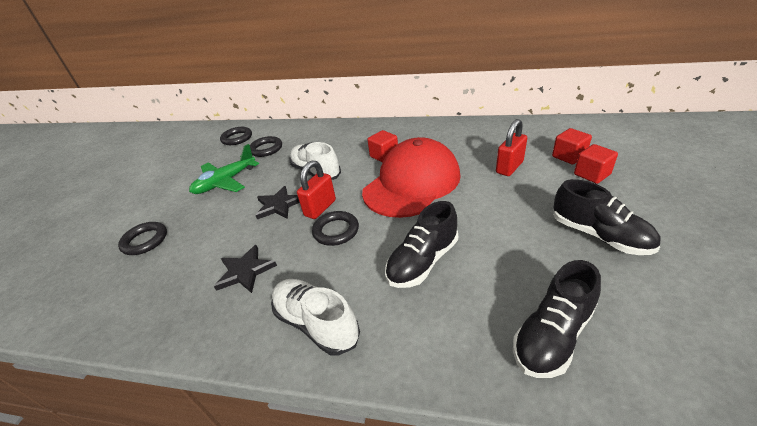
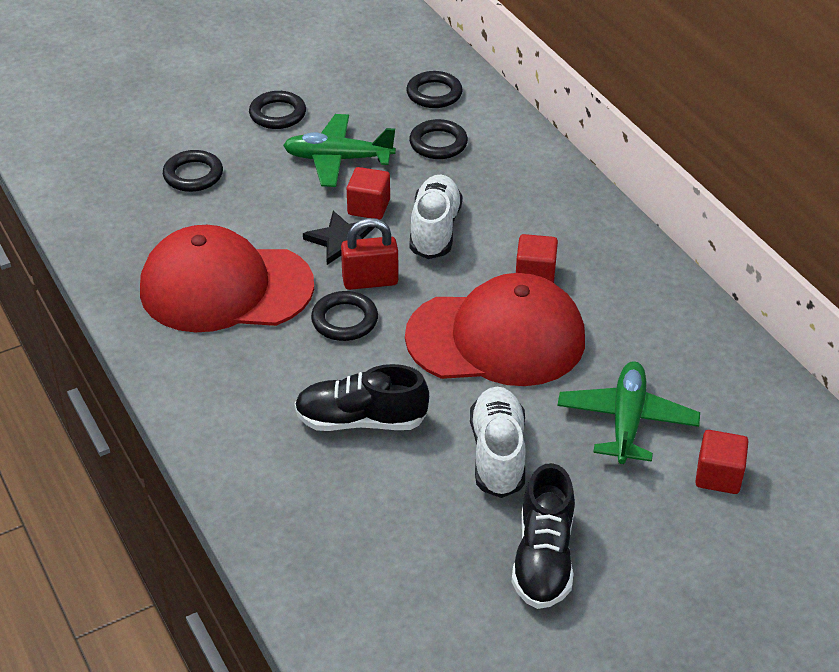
camera: 45 degrees right, 5 degrees up
black star [214,245,277,293] -> red cap [140,225,314,332]
white shoe [271,279,360,355] -> white shoe moved to [470,387,526,498]
red padlock [496,119,527,176] -> green plane [557,361,700,464]
black shoe [513,260,601,378] -> none
red cube [574,144,618,184] -> red cube moved to [347,167,390,220]
none -> black ring [249,91,306,129]

